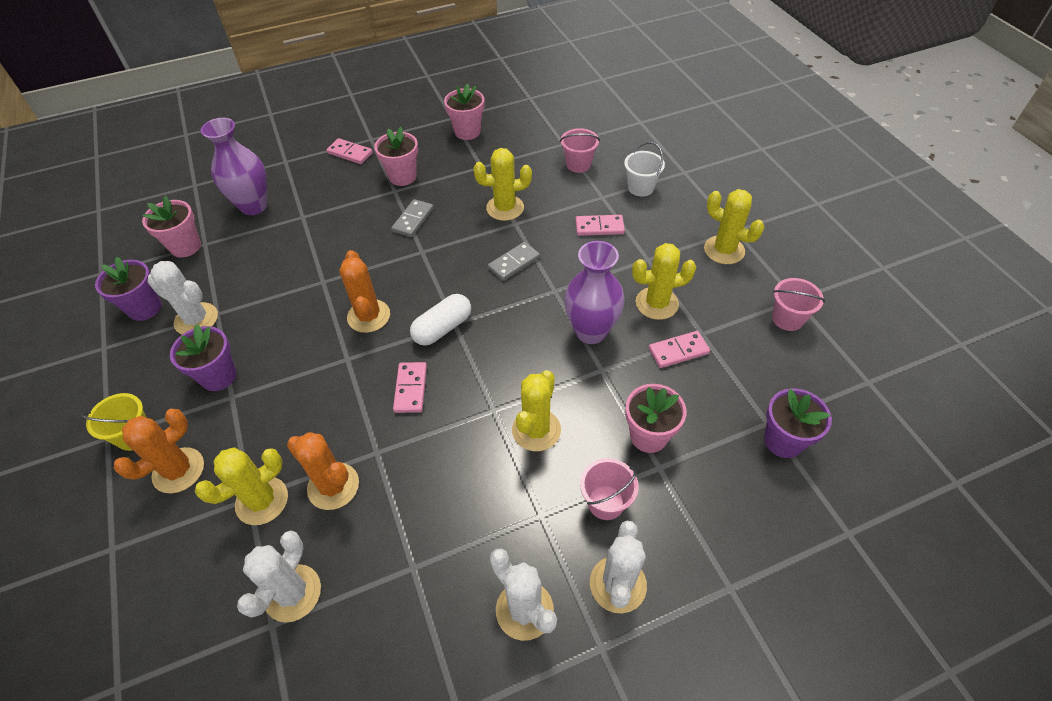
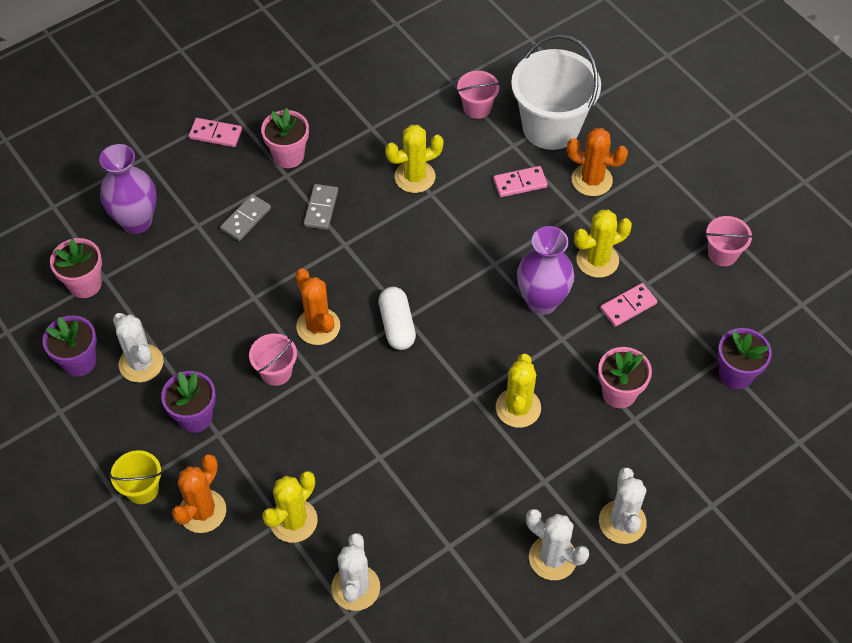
camera: 15 degrees left, 5 degrees up
white cactus [147,261,218,335] -> white cactus turned 45 degrees clockwise [113,313,164,383]
orange cactus [287,432,359,510] -> orange cactus moved to [567,128,628,196]
pink domino [393,362,427,413] -> none
white capsule [410,294,471,346] -> white capsule turned 45 degrees counterclockwise [379,287,416,350]
pink flower pot [444,84,484,140] -> none
grey domino [488,242,540,281] -> grey domino moved to [220,194,271,241]
pink bucket [580,458,639,520] -> pink bucket moved to [249,333,297,386]
white bucket [624,142,665,196] -> white bucket [511,34,601,150], size x2.05
yellow cactus [704,189,764,264] -> none

